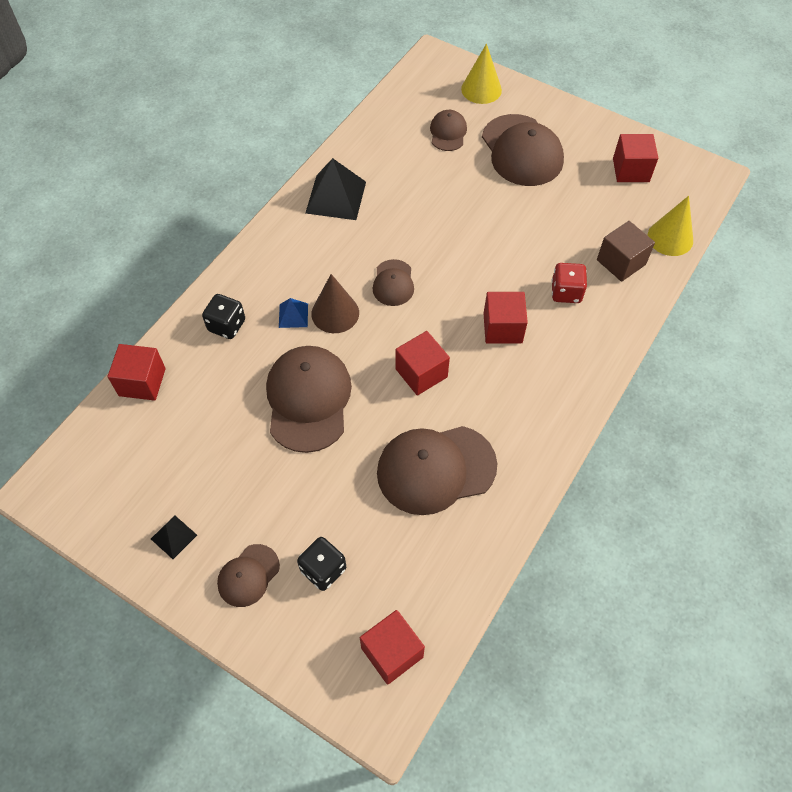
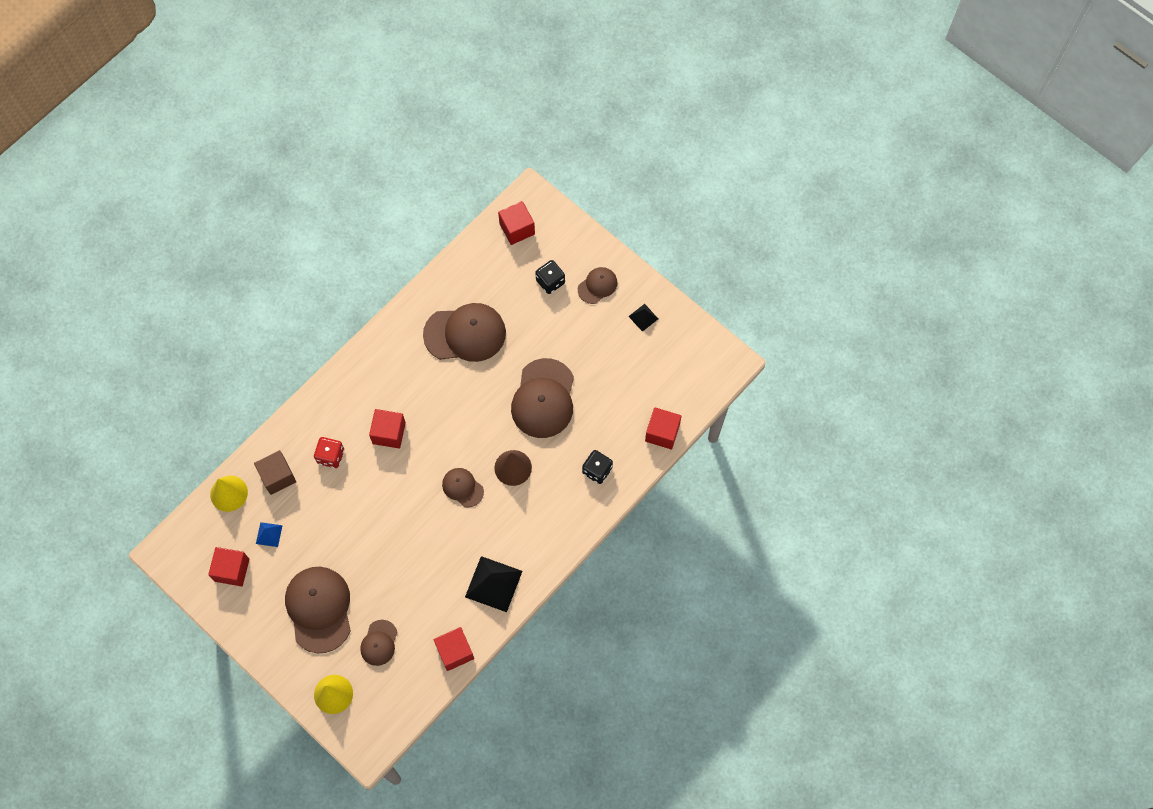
camera: 170 degrees left, 10 degrees up
blue pyramid [279,298,308,328] -> blue pyramid moved to [256,522,283,547]
brown cap [372,259,414,306] -> brown cap turned 60 degrees counterclockwise [442,468,484,508]
red cube [395,331,450,395] -> red cube moved to [433,627,474,671]

